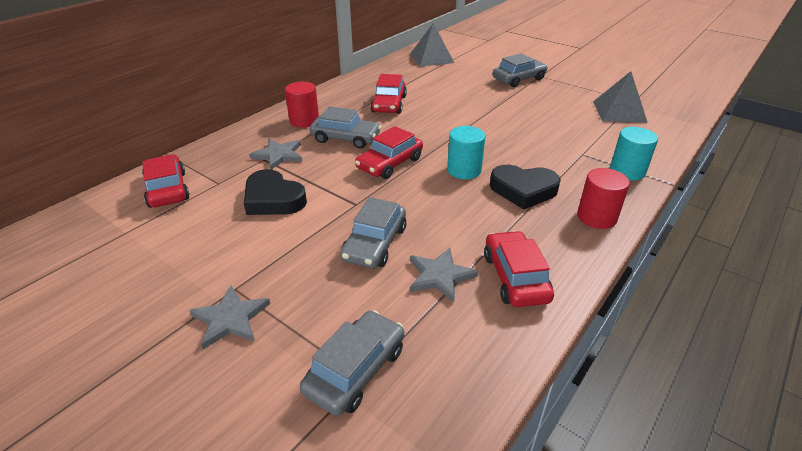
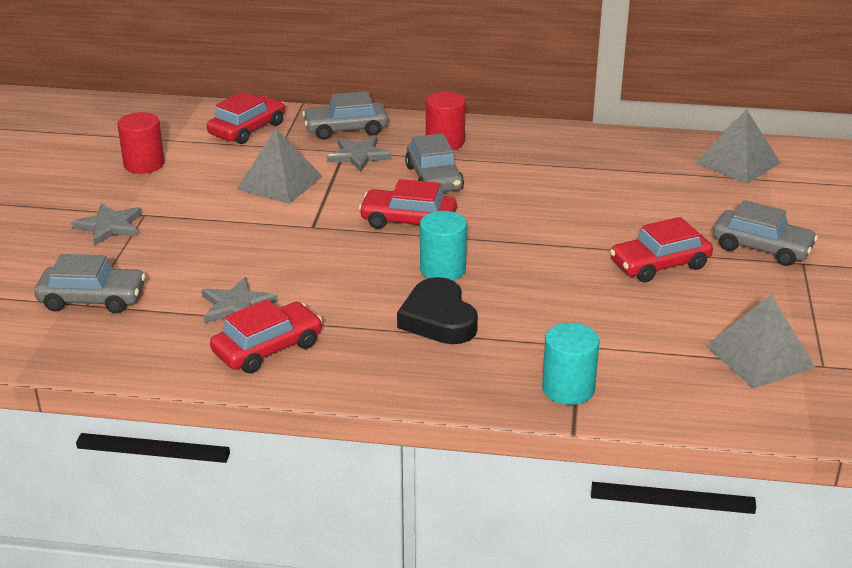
camera: 60 degrees right, 5 degrees down
black heart [244,169,307,215] -> grey pyramid [237,128,323,204]
grey car [340,197,406,268] -> grey car moved to [302,91,388,140]
red car [370,74,407,114] -> red car moved to [610,217,713,282]
red cylinder [577,168,630,229] -> red cylinder moved to [117,112,164,174]

